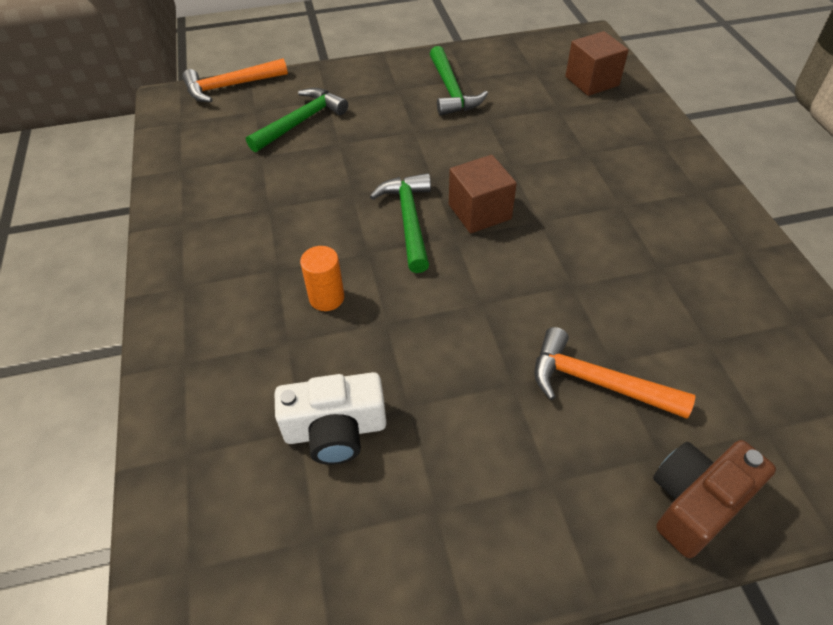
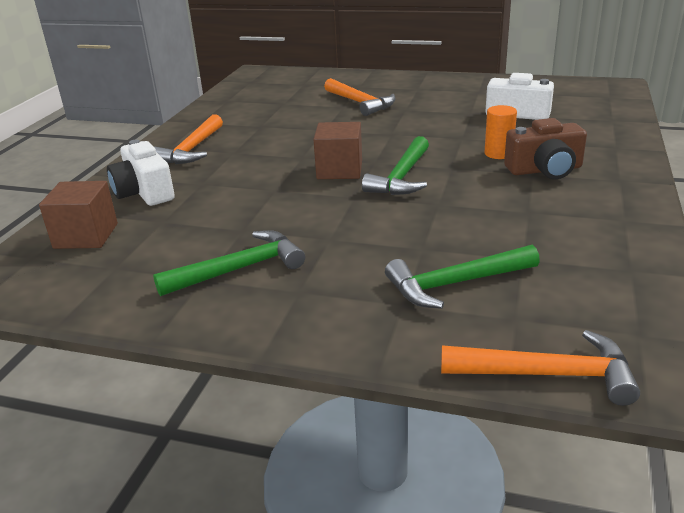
camera: 150 degrees left, 20 degrees down
green hammer [430,46,488,116] -> green hammer turned 45 degrees clockwise [153,230,305,296]
brown camera [653,440,776,558] -> brown camera moved to [504,118,587,179]
none -> white camera [107,140,175,206]
none -> orange hammer [155,114,223,164]

